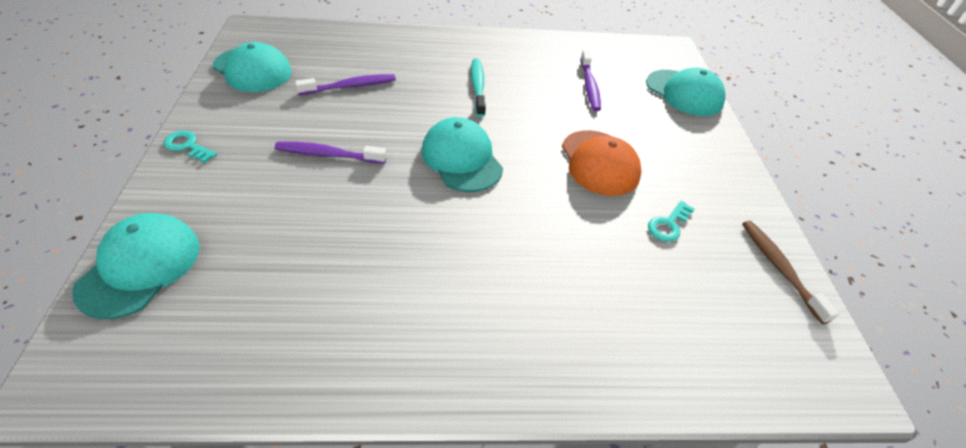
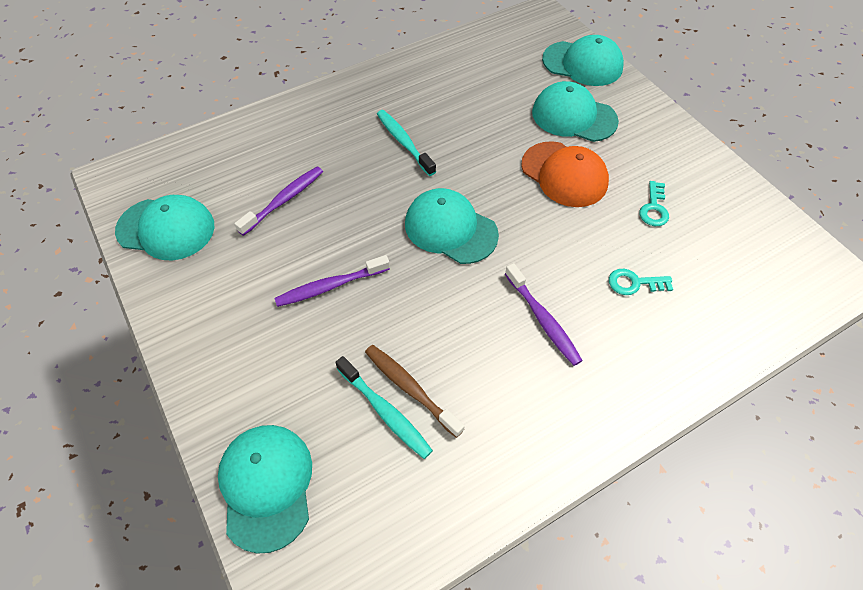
camera: 25 degrees left, 10 degrees up
turquoise key [164,131,217,163] -> turquoise key moved to [609,269,673,295]
purple toothbrush [580,50,601,111] -> purple toothbrush moved to [505,263,583,366]
brown toothbrush [742,221,839,324] -> brown toothbrush moved to [365,345,465,438]
none -> turquoise toothbrush [335,356,433,459]
none -> turquoise cap [532,81,619,142]

